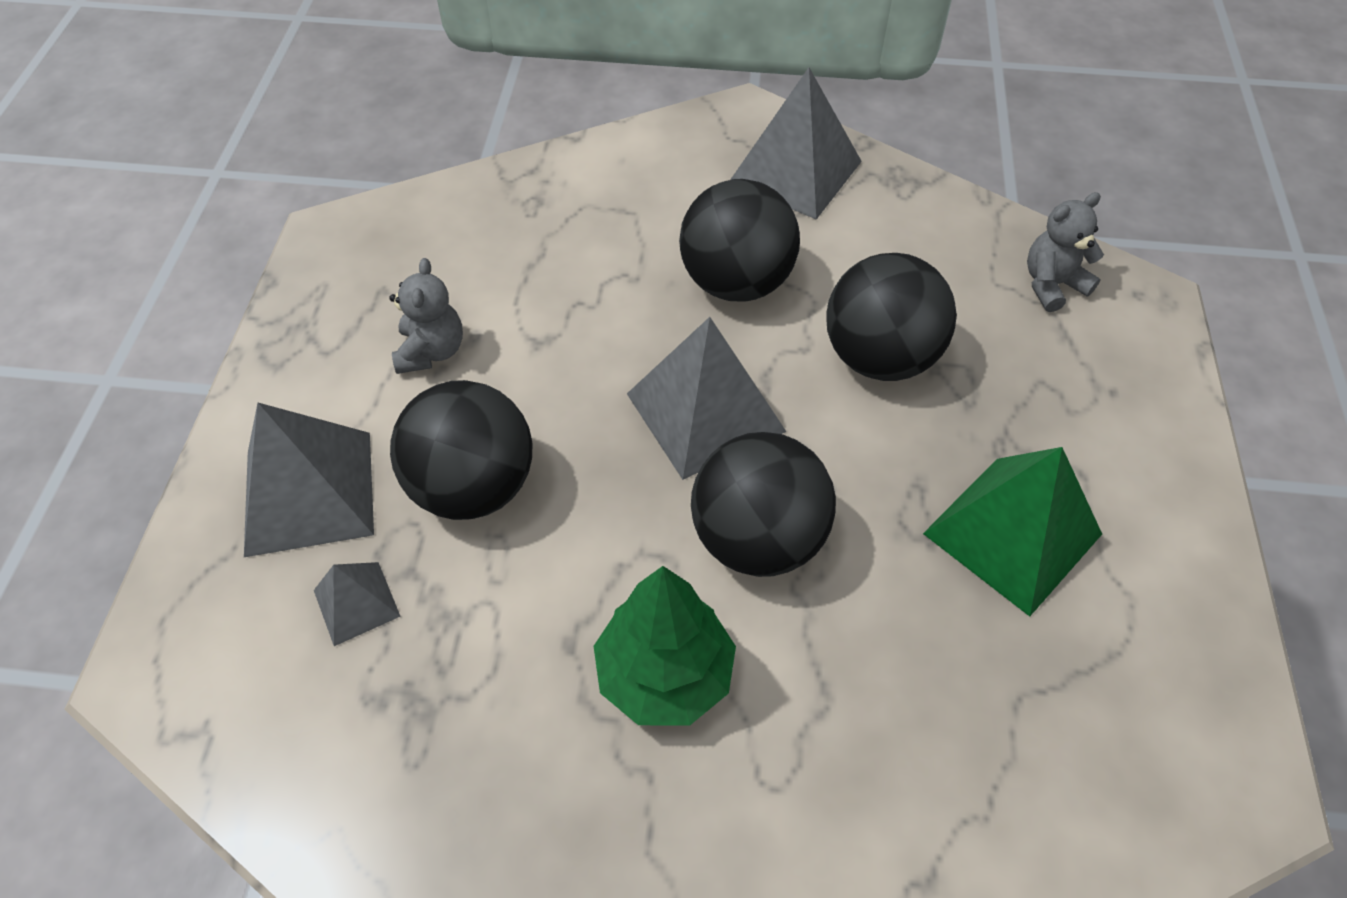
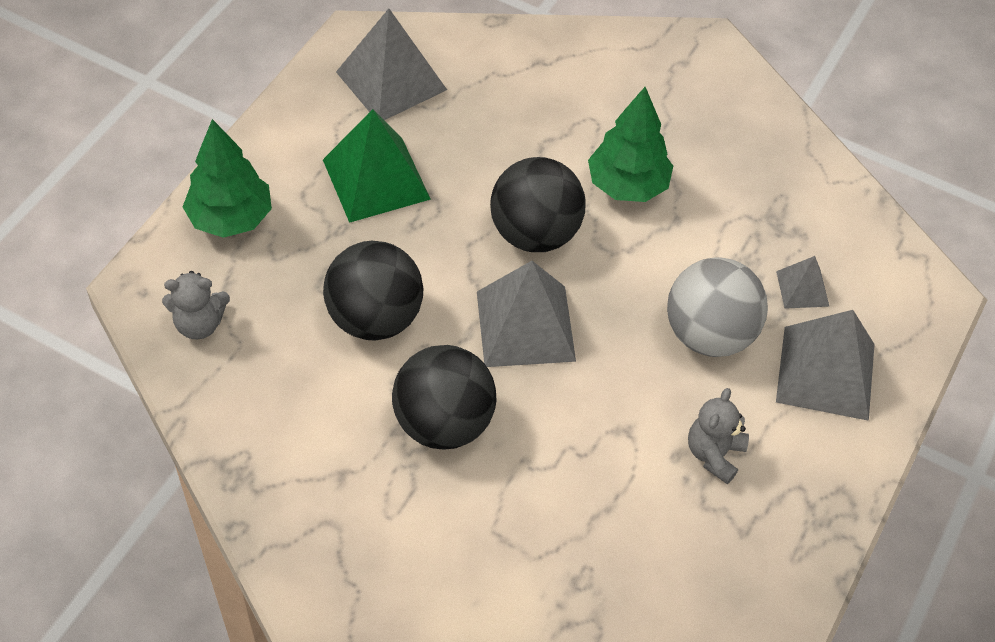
camera: 160 degrees left, 0 degrees up
black ball [390,380,532,520] -> grey ball [667,257,768,357]
grey pyramid [730,68,862,219] -> grey pyramid moved to [336,9,447,120]
none -> green tree [183,119,272,238]

